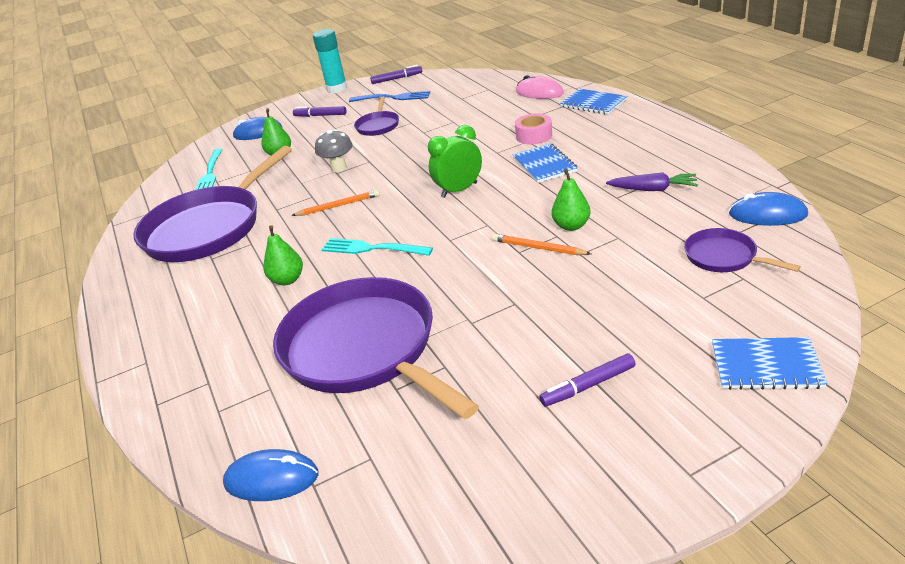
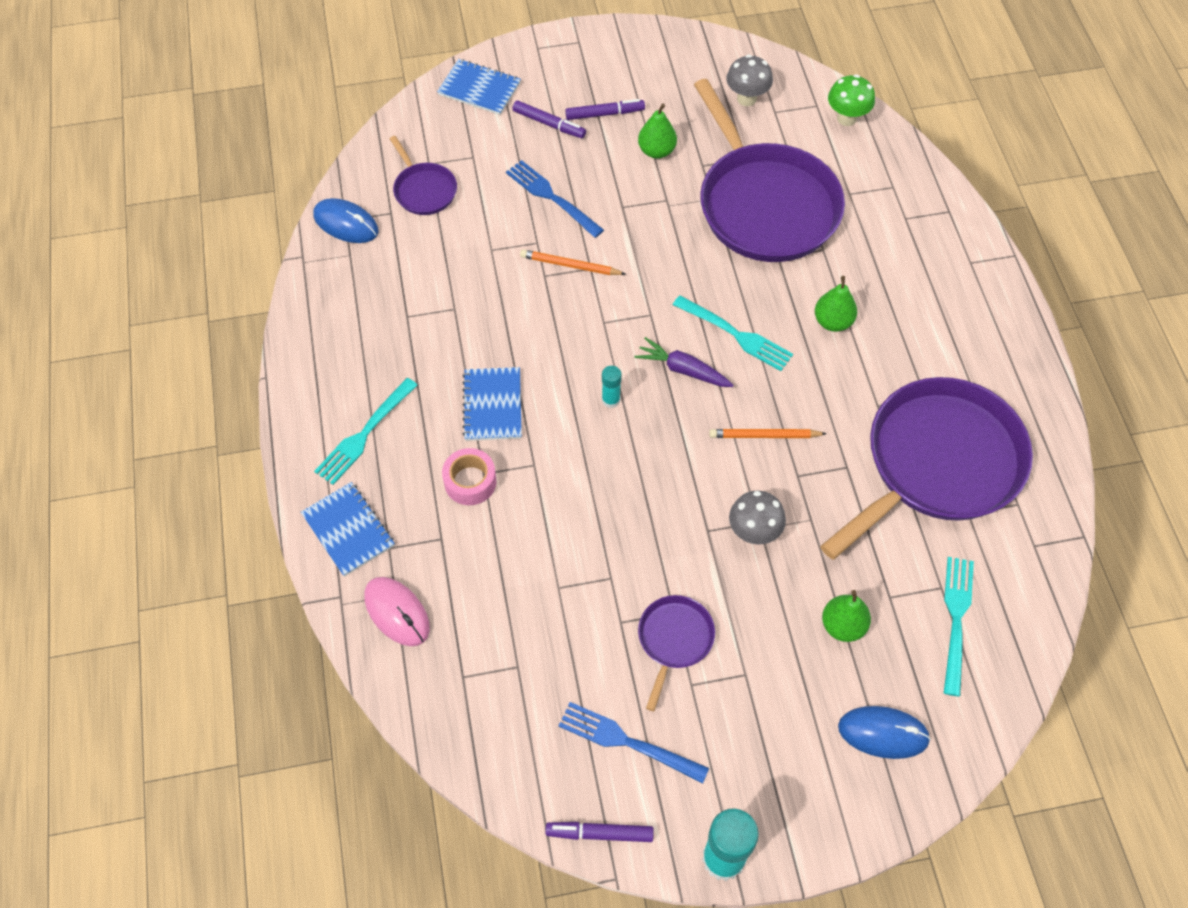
camera: 170 degrees left, 25 degrees up
blue mouse [223,449,319,501] -> green mushroom [828,75,875,126]
purple marker [293,106,347,117] -> purple marker moved to [513,100,586,138]
green clock [428,125,482,198] -> turquoise glue stick [602,366,622,408]
orange pencil [492,234,591,255] -> orange pencil turned 150 degrees clockwise [520,249,626,275]
green pear [552,169,591,231] -> green pear moved to [638,104,677,159]
purple carrot [606,172,698,191] -> purple carrot moved to [634,337,734,387]
none -> turquoise fork [314,378,418,485]
none -> blue fork [506,160,604,238]
none -> grey mushroom [726,54,773,106]

